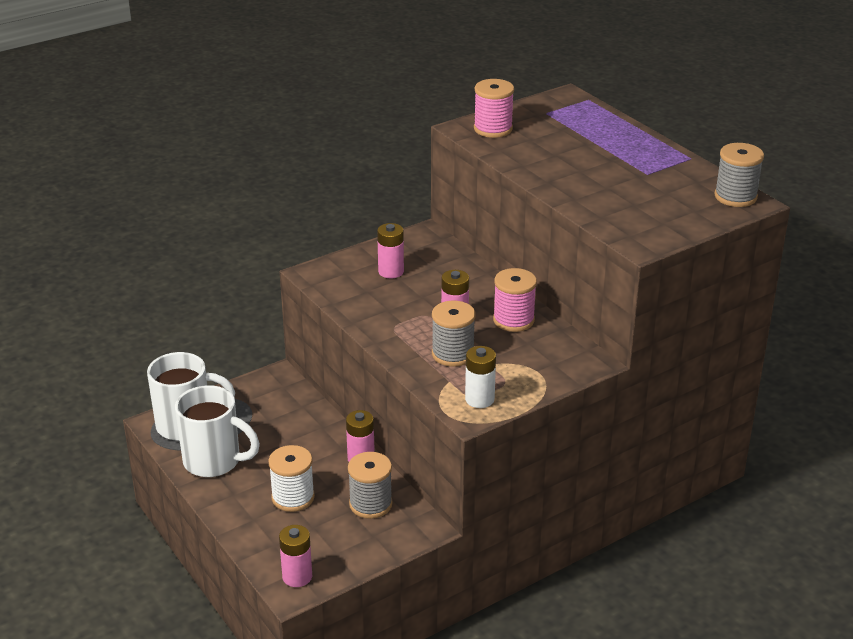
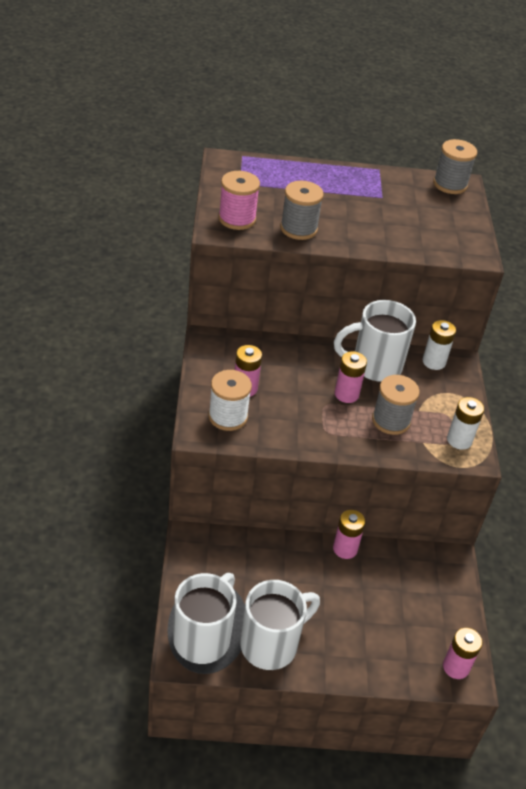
camera: 60 degrees left, 10 degrees up
white spool [268,445,315,512] -> white spool moved to [208,370,252,431]
grey spool [348,452,393,519] -> grey spool moved to [280,181,324,240]
pink spool [493,268,537,332] -> white mug [334,300,416,382]
none -> white battery [422,320,456,370]

